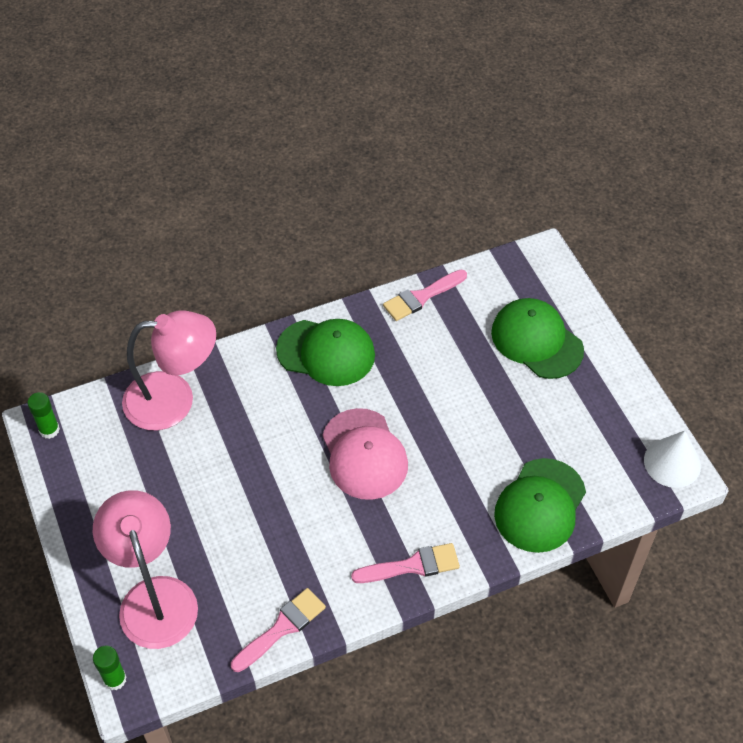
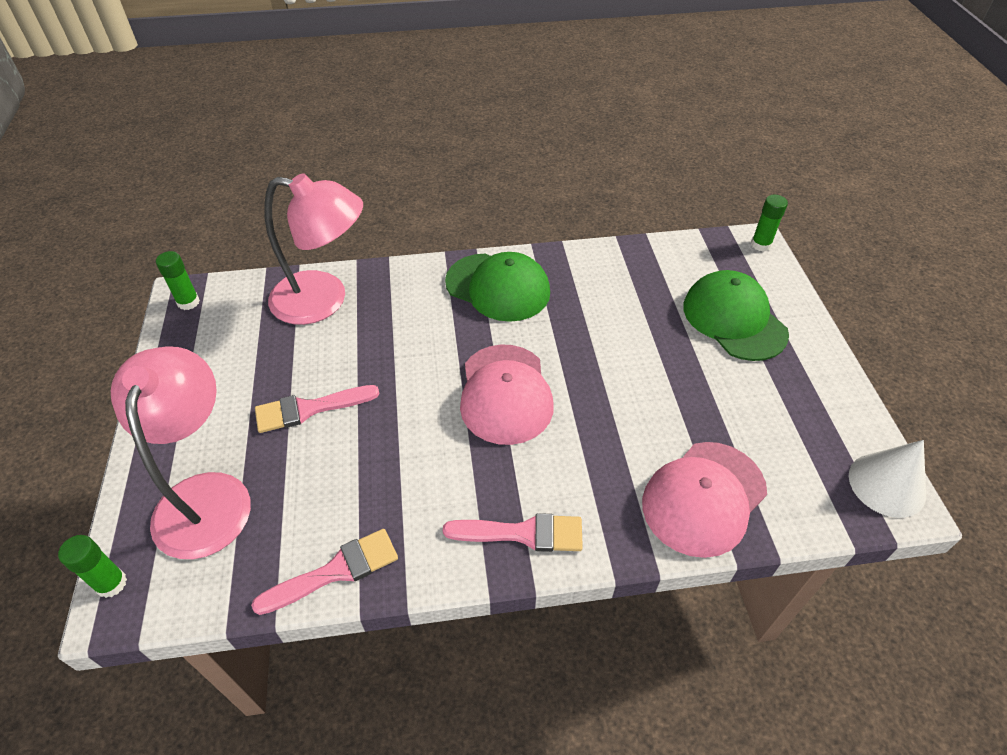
camera: 15 degrees right, 5 degrees down
pink brush [383,270,467,321] -> pink brush moved to [255,385,380,433]
green cap [494,458,586,553] -> pink cap [642,442,767,558]
none -> green glue stick [751,195,788,251]

